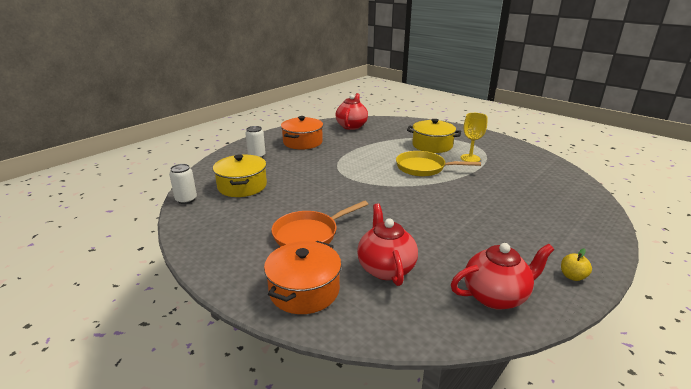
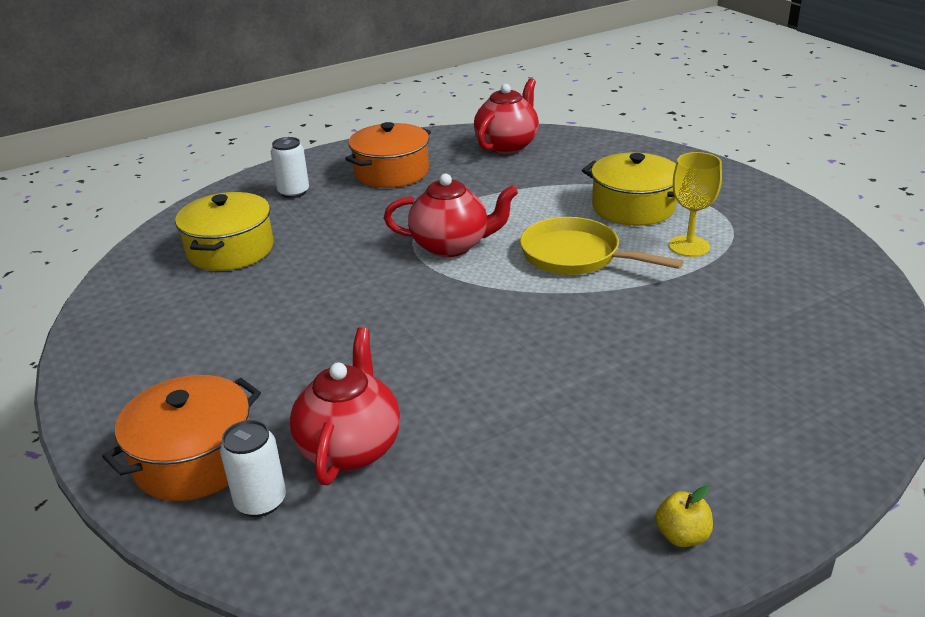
camera: 20 degrees right, 5 degrees up
white can [169,164,197,204] -> white can moved to [220,420,286,517]
orange pan [272,200,368,246] -> none
red teapot [451,243,554,310] -> red teapot moved to [384,174,518,257]

